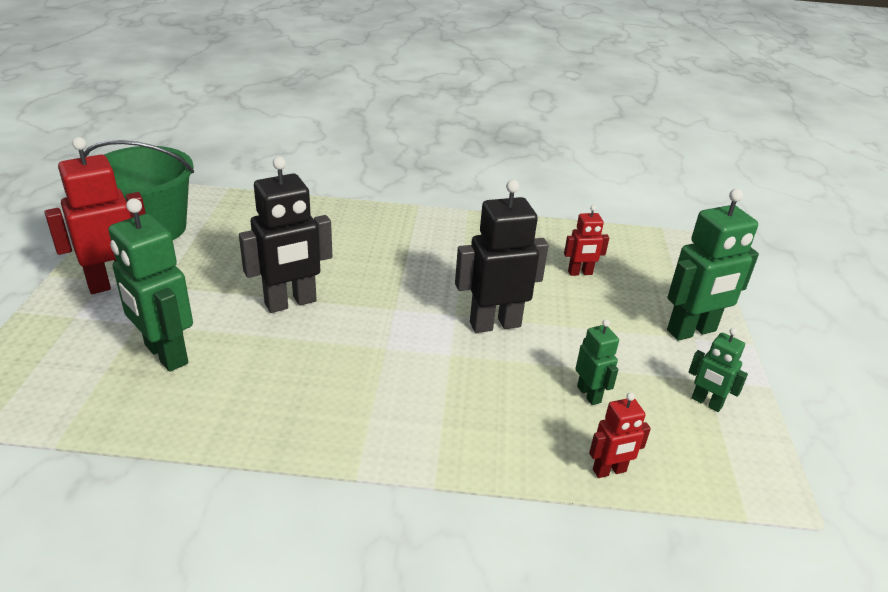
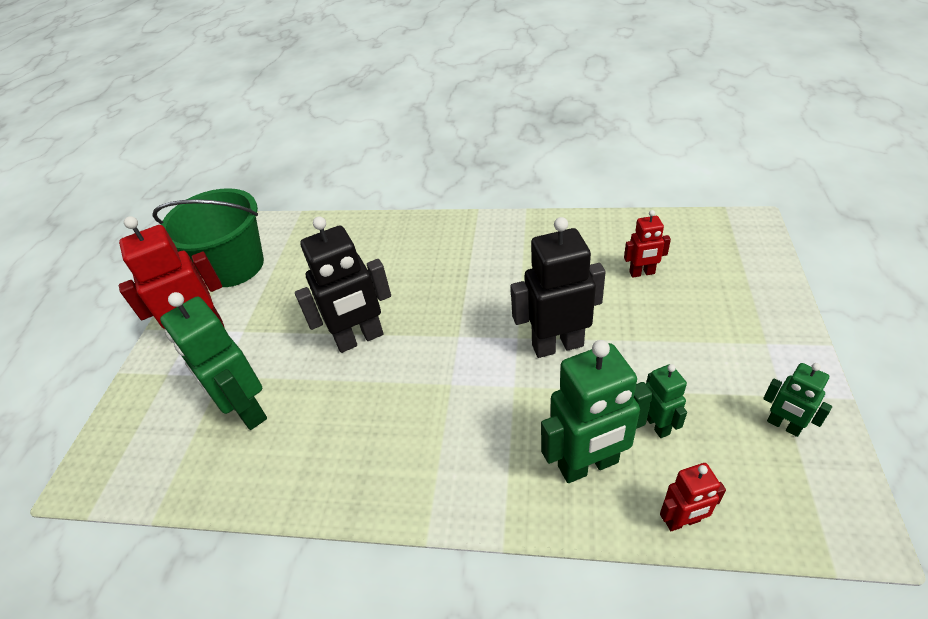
camera: 10 degrees right, 10 degrees up
green robot [667,189,759,341] -> green robot moved to [541,340,653,483]

